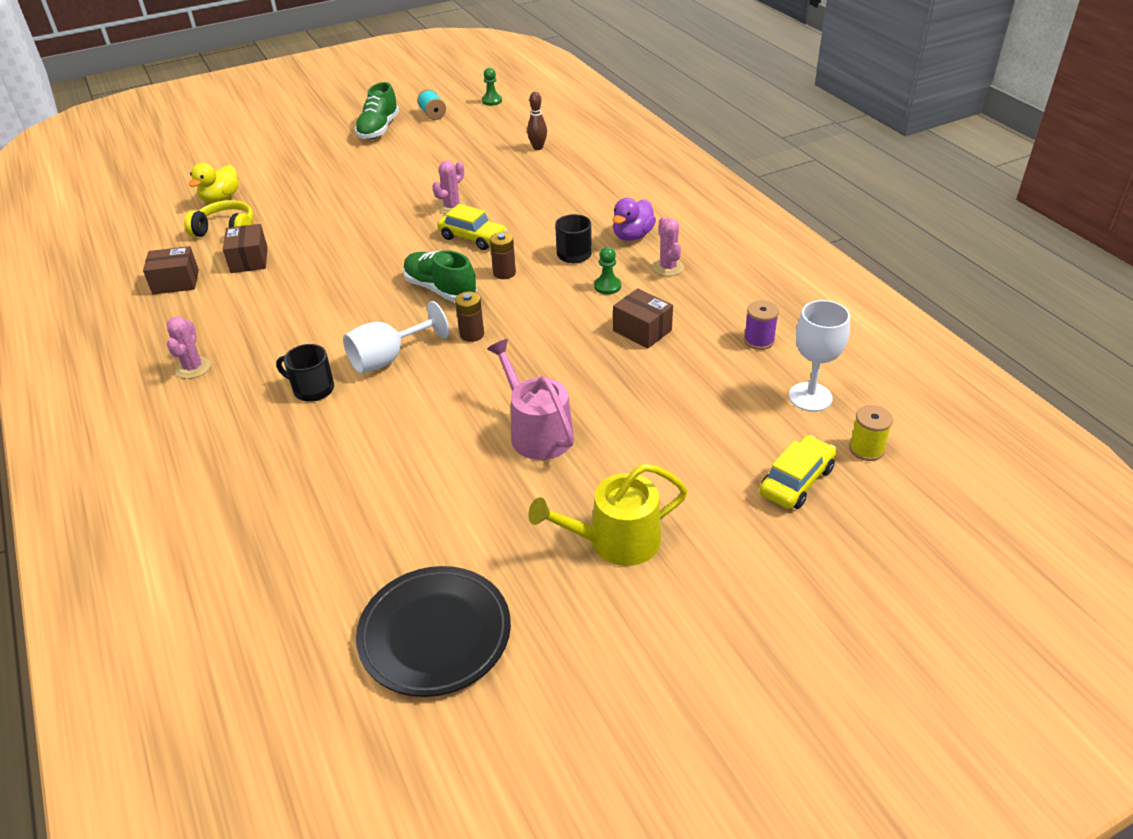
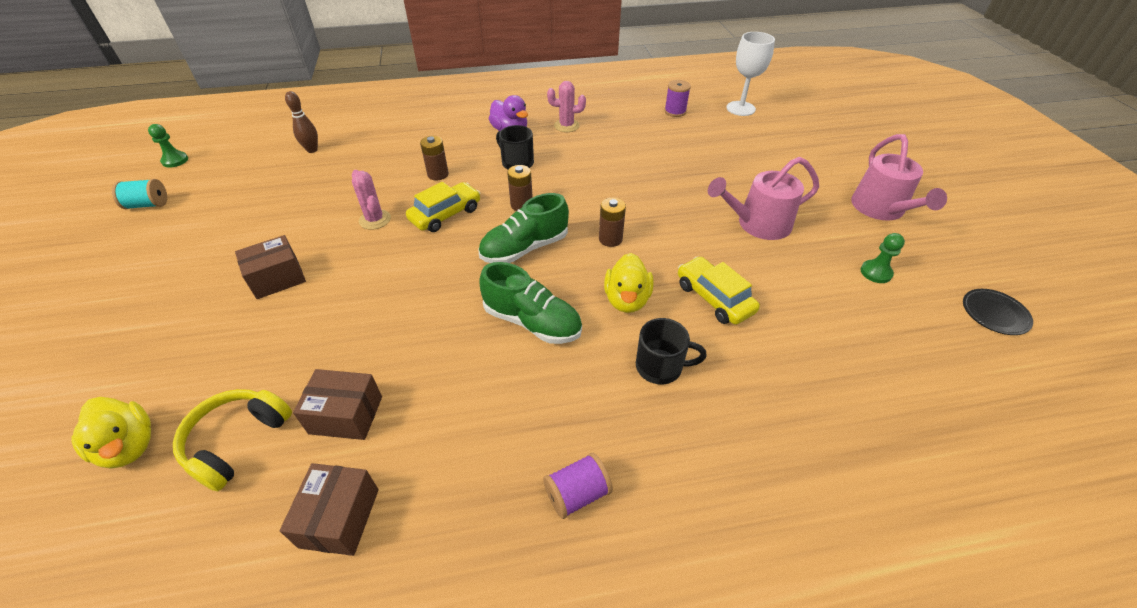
camera: 75 degrees left, 5 degrees up
pink cactus [167,316,211,379] -> purple spool [543,453,613,519]
black mug [276,344,334,402] -> black mug turned 120 degrees counterclockwise [636,318,707,384]
white goblet [343,301,449,374] -> yellow duck [604,253,654,313]
green shoe [355,82,399,139] -> green shoe moved to [479,262,582,344]
black plate [356,566,511,697] -> black plate [963,289,1033,335], size x0.50
yellow watering can [528,464,688,566] -> pink watering can [851,134,947,221]
green pawn [594,247,621,295] -> green pawn moved to [860,233,905,283]
brown box [613,288,673,348] -> brown box moved to [235,235,306,299]
yellow car [759,435,837,509] -> yellow car moved to [678,256,760,325]
yellow spool [849,405,893,461] -> none
none -> brown battery [420,136,449,181]

